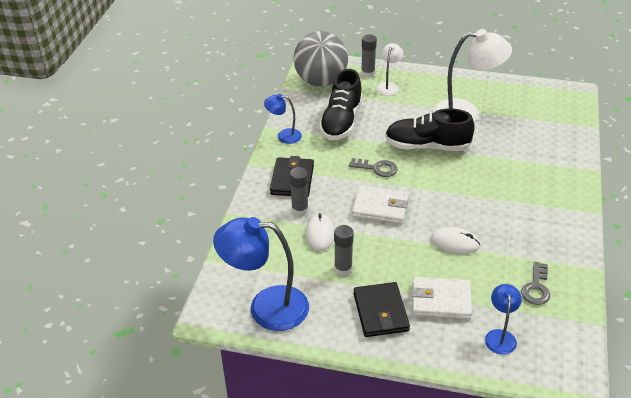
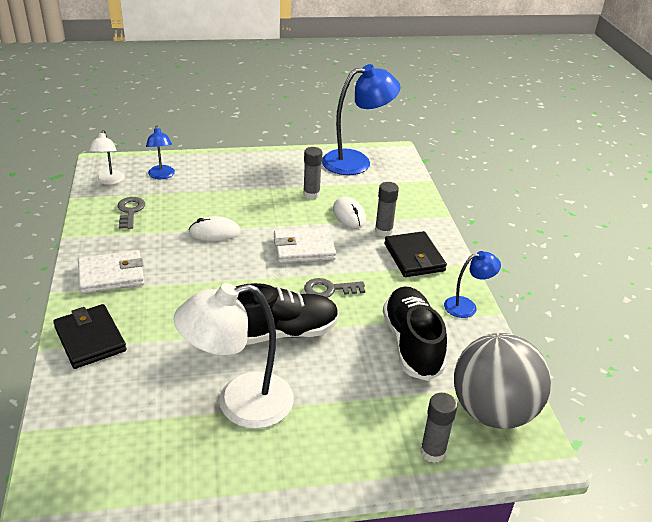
camera: 155 degrees right, 5 degrees down
black wallet [353,282,410,337] -> black wallet moved to [53,304,126,369]
white lamp [376,43,403,96] -> white lamp moved to [89,130,125,185]
white wallet [411,277,472,320] -> white wallet moved to [78,250,145,294]

